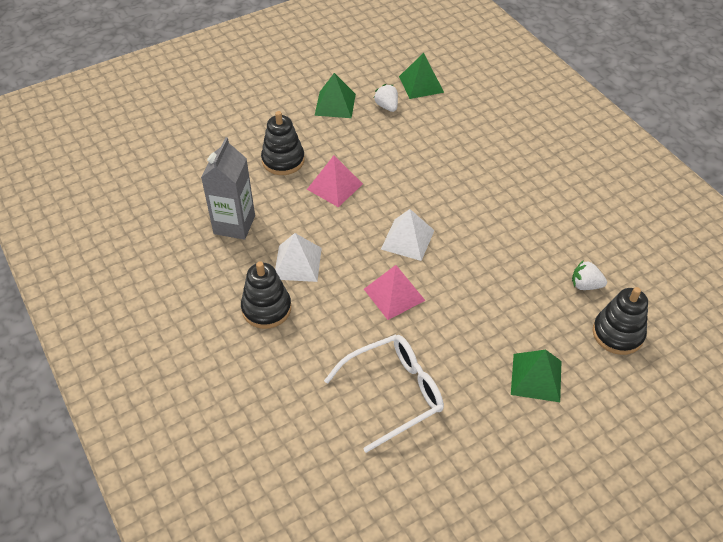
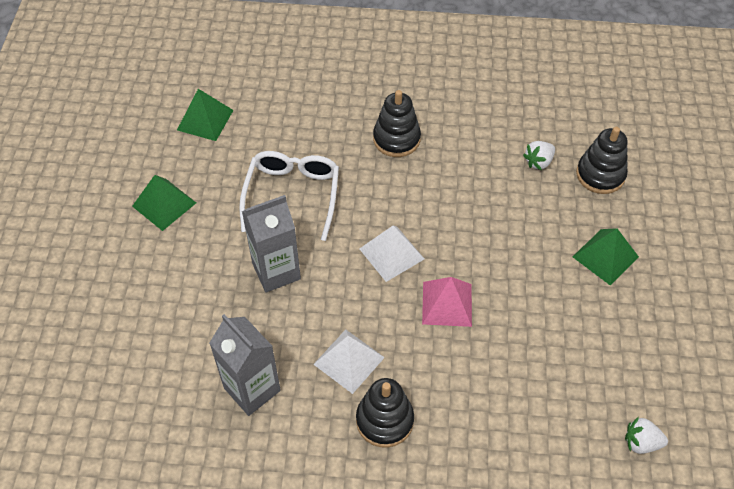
camera: 55 degrees left, 5 degrees up
black stacking toy [261,111,305,175] -> black stacking toy moved to [373,90,421,157]
pink pyramid [307,156,363,207] -> grey carton [242,195,301,293]
white glasses [324,335,444,453] -> white glasses moved to [239,151,339,241]
white strawberry [373,84,398,112] -> white strawberry moved to [625,417,668,454]

